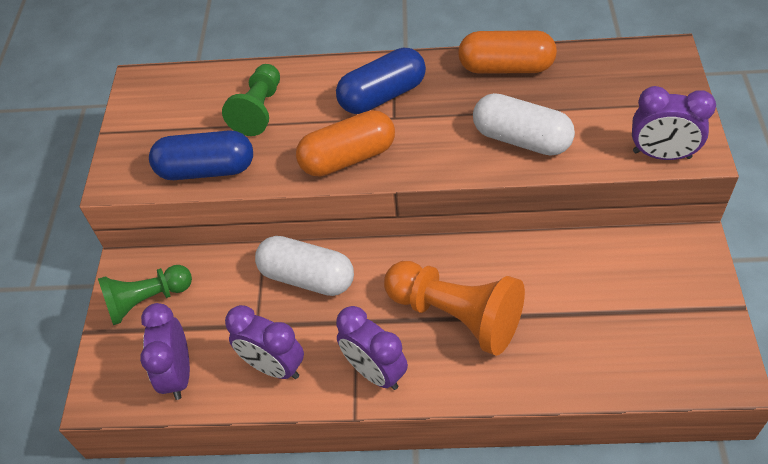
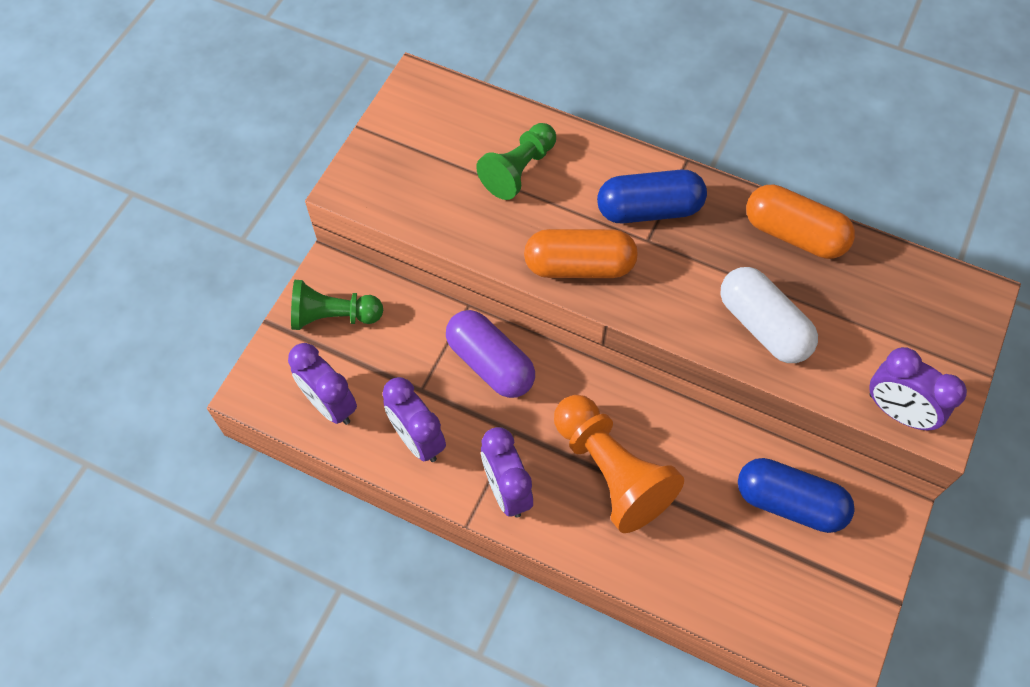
camera: 20 degrees right, 10 degrees up
purple clock [140,303,190,400] -> purple clock turned 60 degrees counterclockwise [288,343,357,425]
blue capsule [149,130,253,180] -> blue capsule moved to [738,458,855,533]
white capsule [255,236,354,296] -> purple capsule [446,310,535,398]

